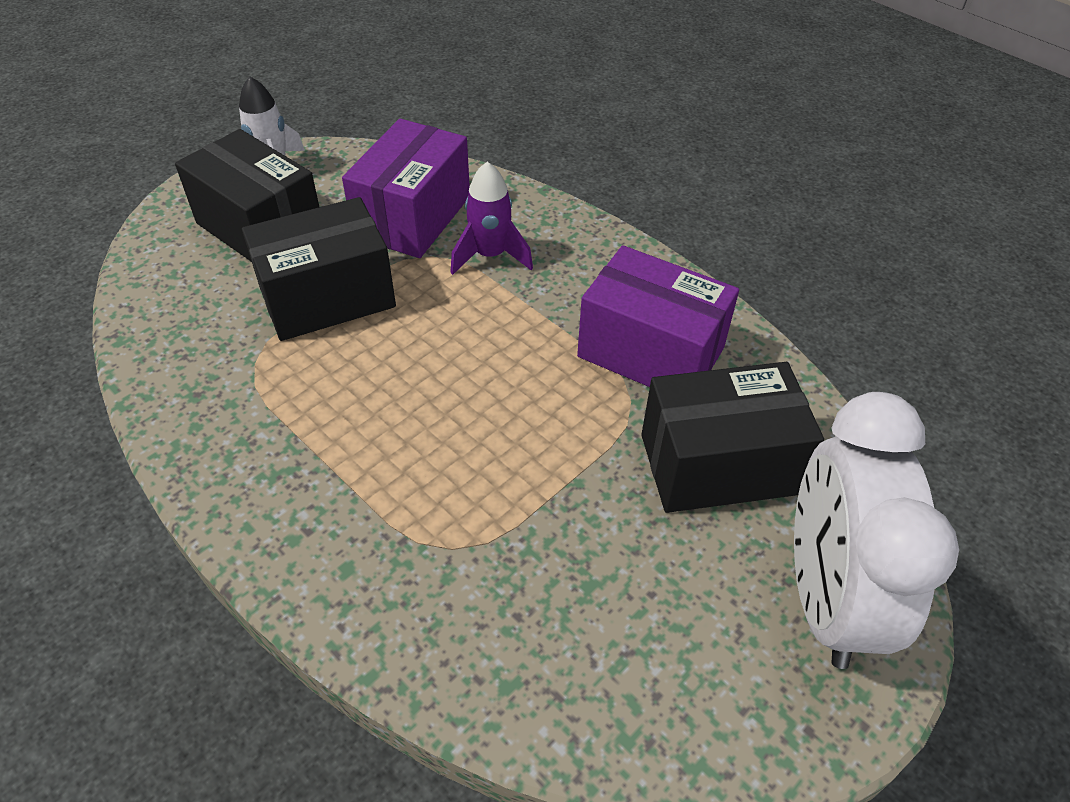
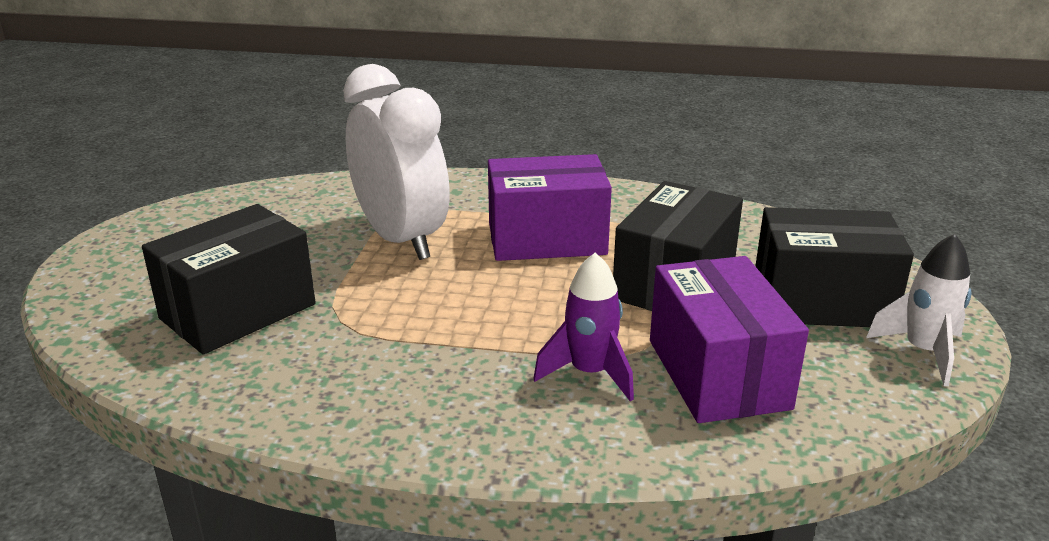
camera: 145 degrees right, 20 degrees down
purple box [577,245,739,387] -> purple box moved to [488,154,612,261]
white clock [794,392,959,669] -> white clock moved to [343,64,450,260]

